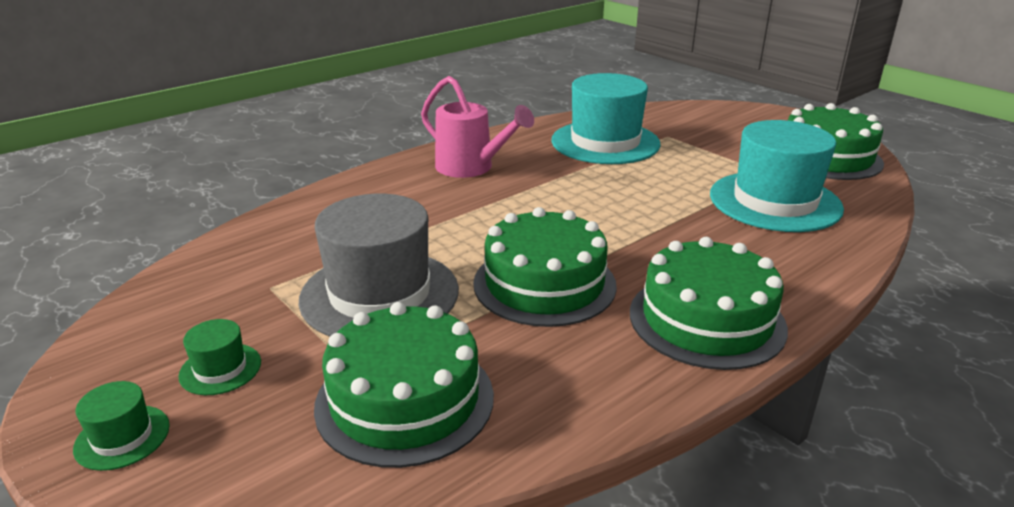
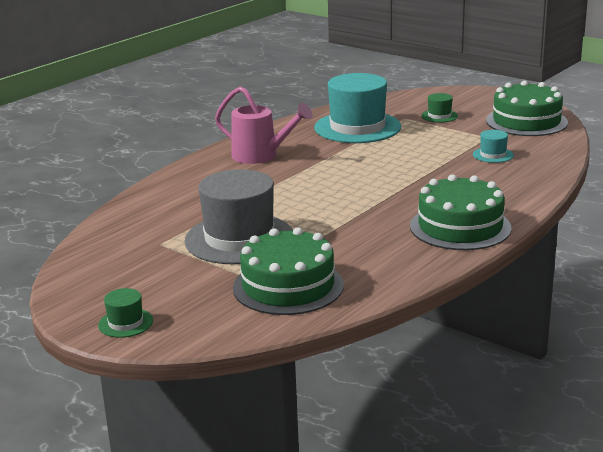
camera: 10 degrees left, 5 degrees down
green hat [178,319,261,395] -> green hat moved to [421,93,458,122]
green cake [473,207,617,327] -> none
turquoise hat [710,120,844,232] -> turquoise hat [473,130,514,163], size x0.43

